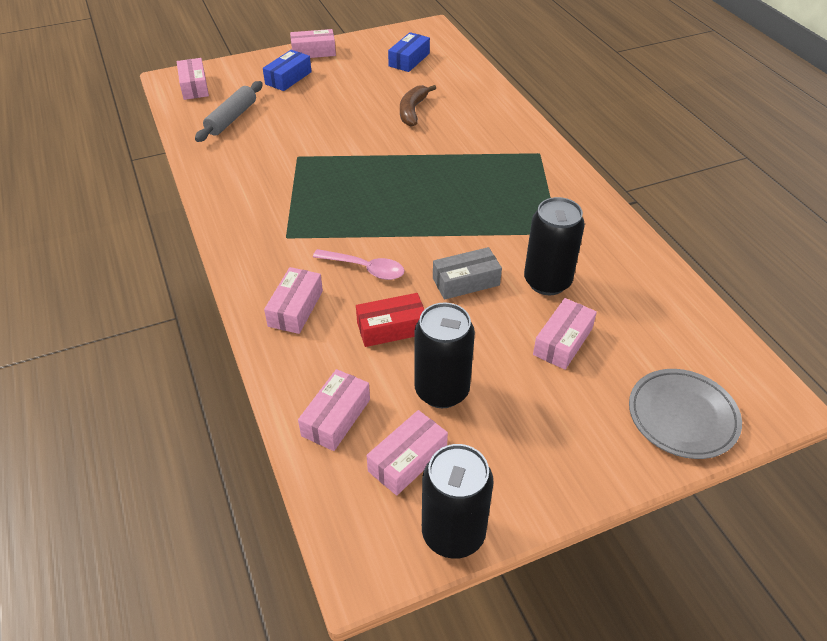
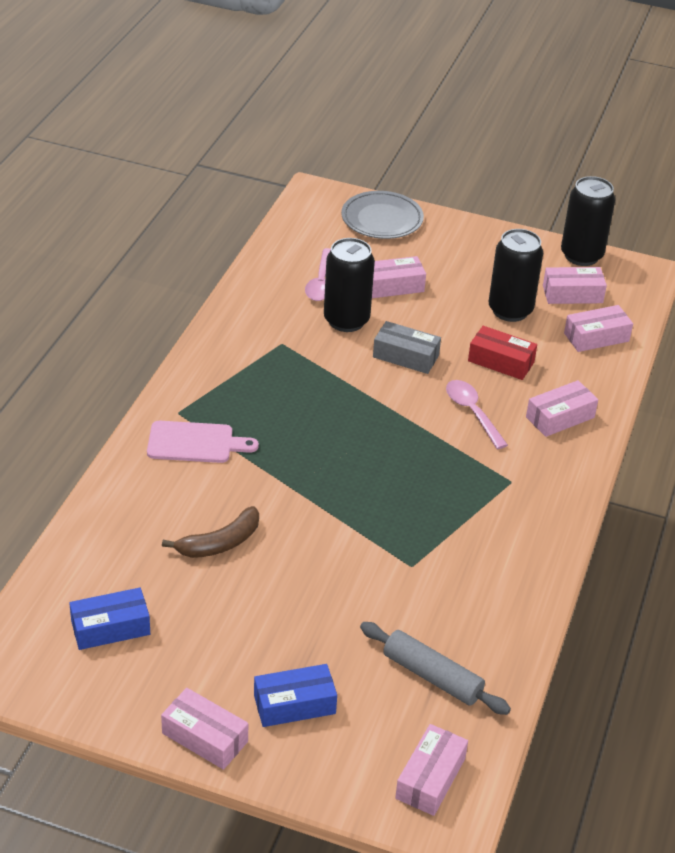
camera: 140 degrees left, 5 degrees down
grey rolling pin [195,81,263,142] -> grey rolling pin turned 60 degrees clockwise [360,622,511,715]
none -> pink cutting board [147,421,259,463]
none -> pink spoon [305,248,331,301]

